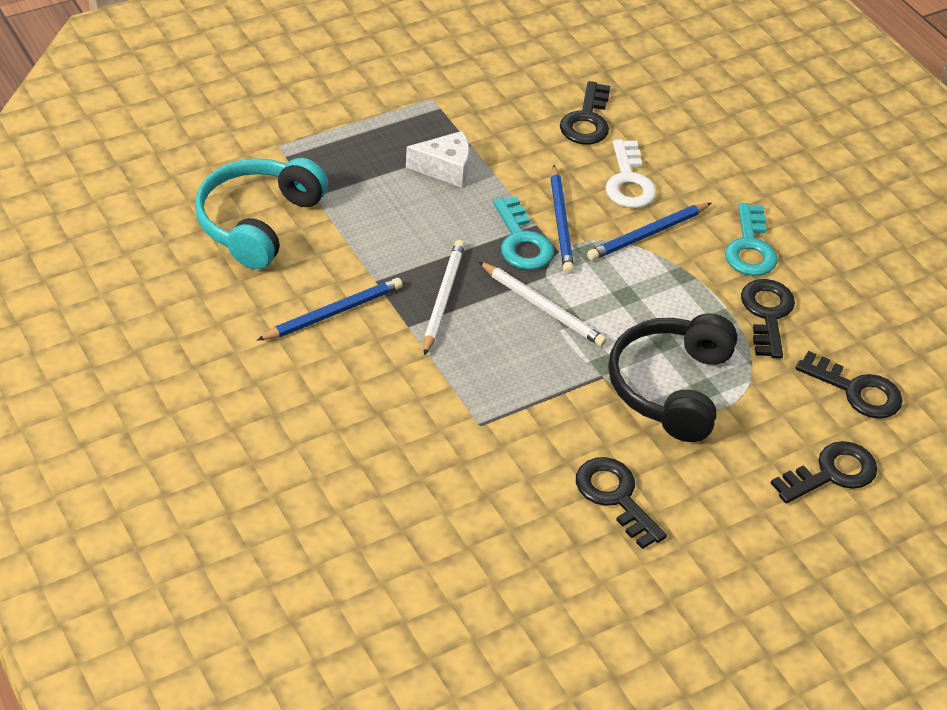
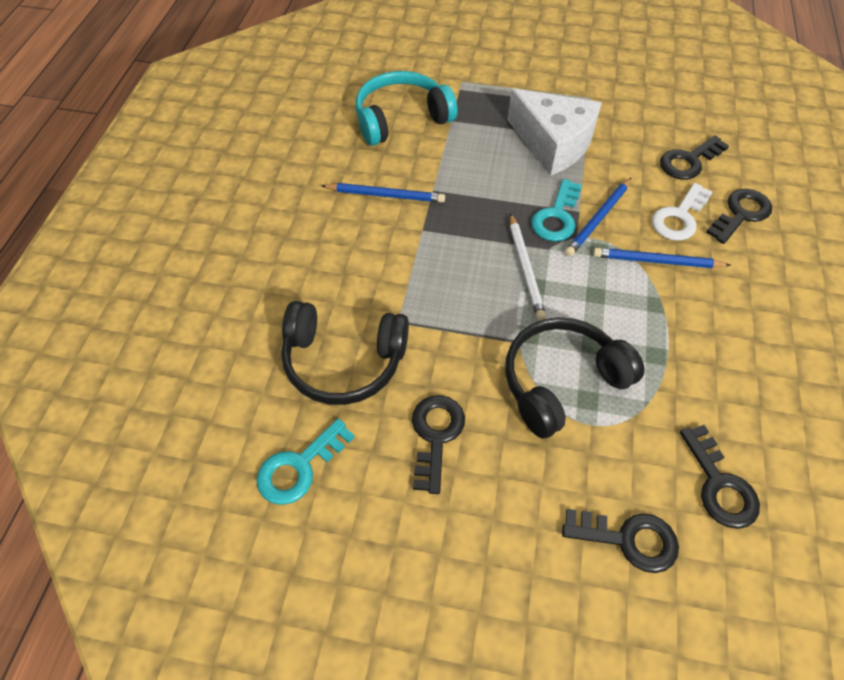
camera: 45 degrees right, 10 degrees up
white cheese [406,131,469,188] -> white cheese [507,88,602,176], size x1.81
white pencil [424,240,465,356] -> none
turquoise key [725,203,778,276] -> turquoise key moved to [256,418,355,505]
black key [741,279,795,358] -> black key moved to [706,189,772,244]
none -> black headphones [281,301,409,405]

